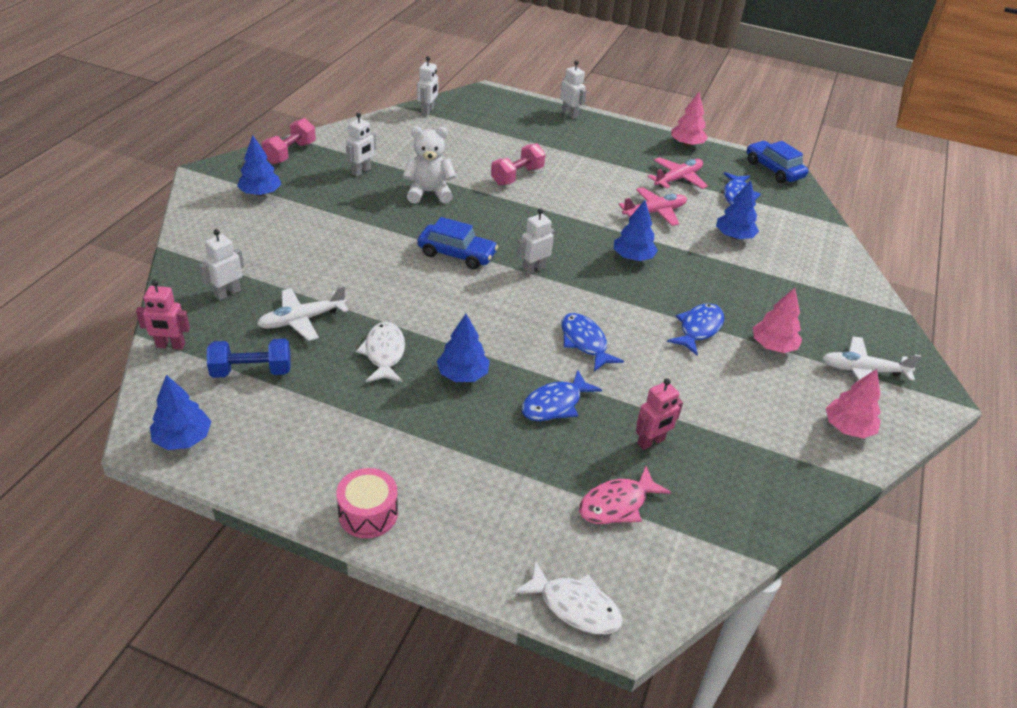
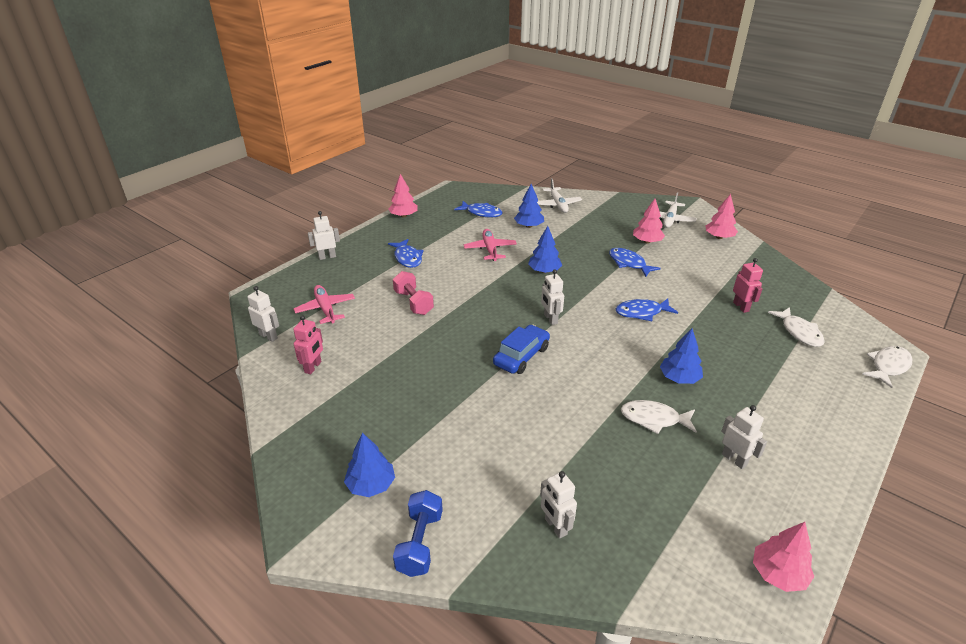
camera: 70 degrees left, 5 degrees down
pink robot [136,280,190,350] -> pink robot moved to [293,315,323,374]
blue tree [150,375,211,450] -> pink tree [753,522,814,592]
blue dumbbell [207,339,291,378] -> blue dumbbell moved to [393,490,443,577]
white plane [257,286,349,341] -> white plane moved to [537,178,582,213]
pink dumbbell [262,118,316,164] -> none
pink drum [336,468,398,538] -> none
white robot [346,113,376,176] -> white robot moved to [721,405,767,469]
white teddy bear [403,127,456,204] -> none
blue fish [522,370,602,421] -> blue fish moved to [388,239,423,268]
pink fish [579,466,671,524] -> white fish [768,307,825,347]
pink plane [647,157,708,189] -> pink plane moved to [294,285,355,324]
blue car [747,141,808,183] -> none

